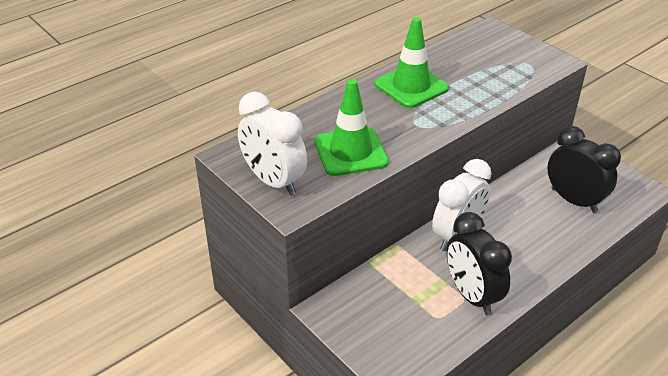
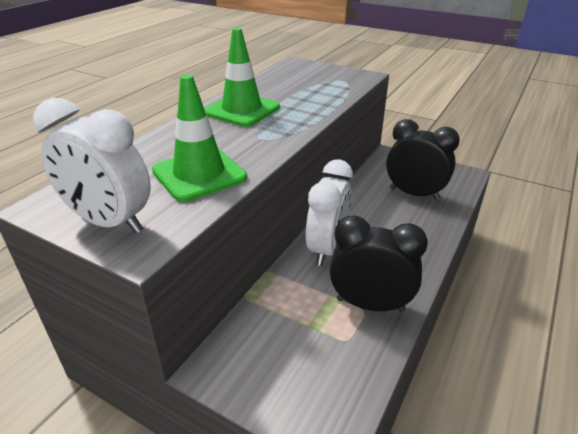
camera: 20 degrees left, 5 degrees down
black clock [447,212,512,316] -> black clock turned 150 degrees clockwise [330,215,428,312]

